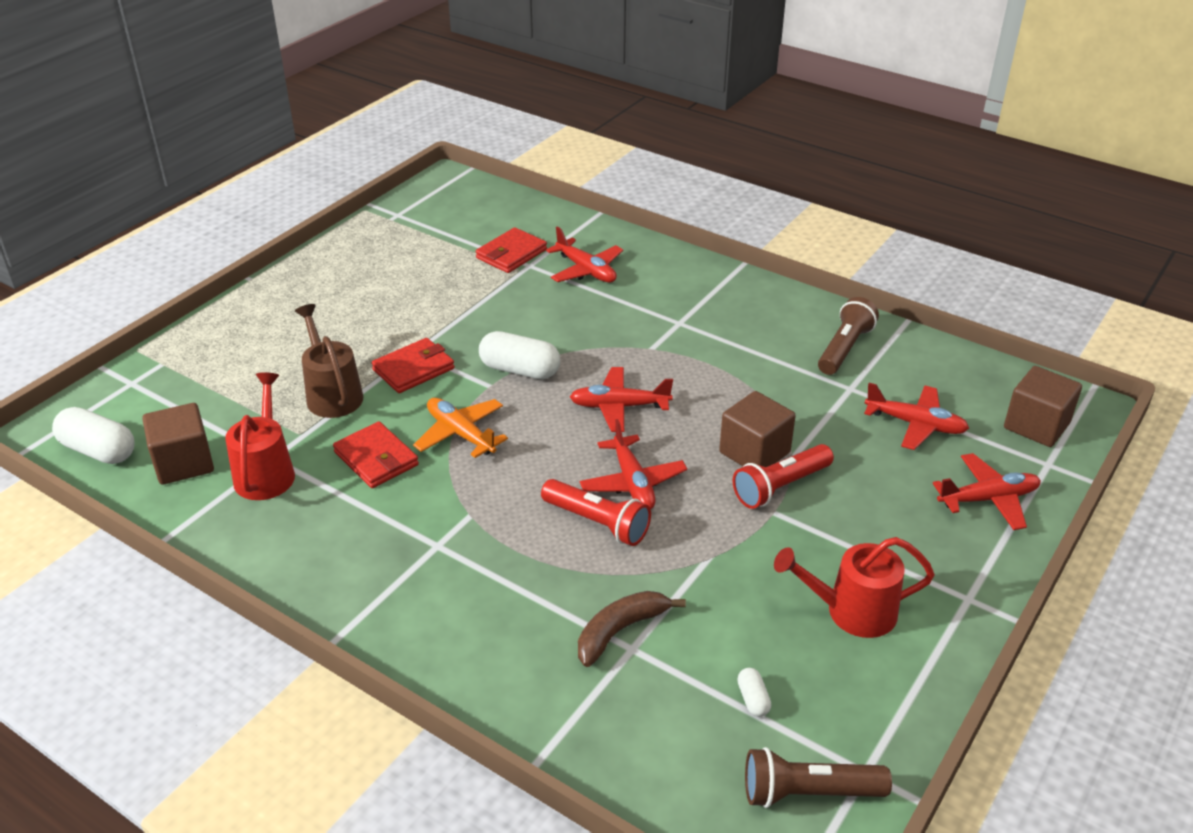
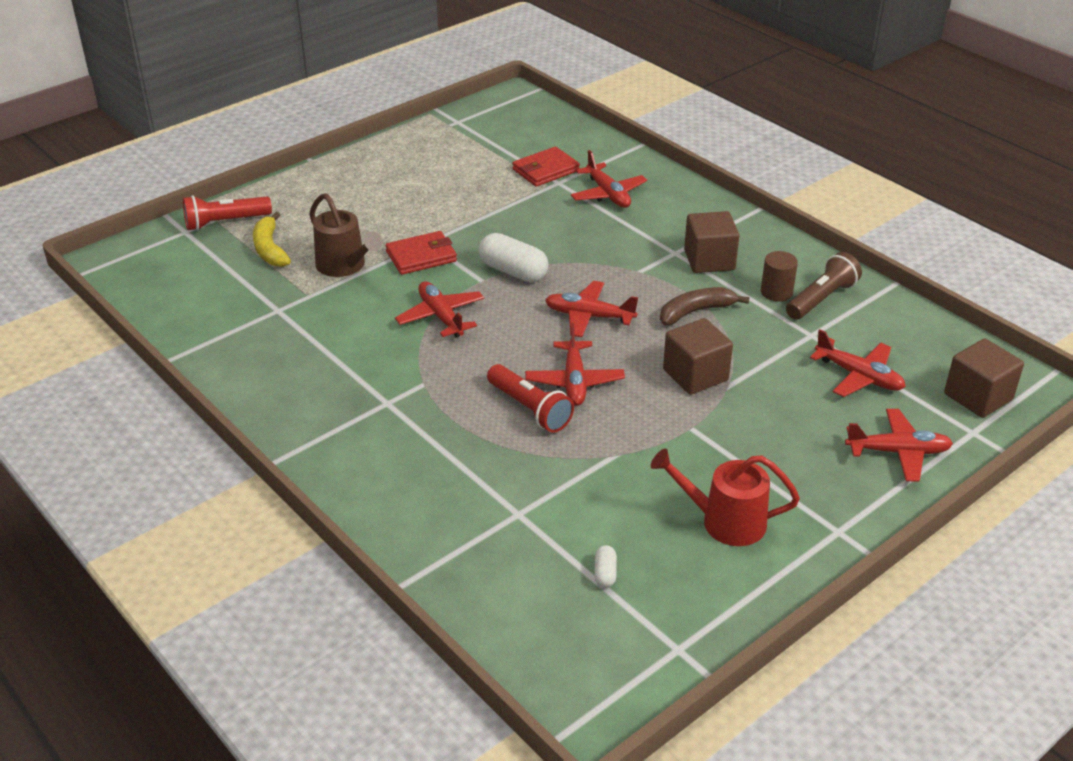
camera: 15 degrees right, 0 degrees up
white capsule [52,407,135,464] -> none
brown cube [142,403,214,485] -> brown cube moved to [684,211,739,273]
red watering can [225,372,295,500] -> none
brown watering can [295,304,363,418] -> brown watering can turned 150 degrees clockwise [310,193,382,277]
red wallet [333,421,419,488] -> none
orange plane [413,398,508,458] -> red plane [395,281,484,337]
brown banana [578,591,686,667] -> brown banana moved to [660,287,749,325]
red flashlight [733,444,834,509] -> red flashlight moved to [183,195,272,231]
brown flashlight [745,747,892,808] -> none
none -> yellow banana [253,212,291,267]
none -> brown cylinder [761,251,798,301]

